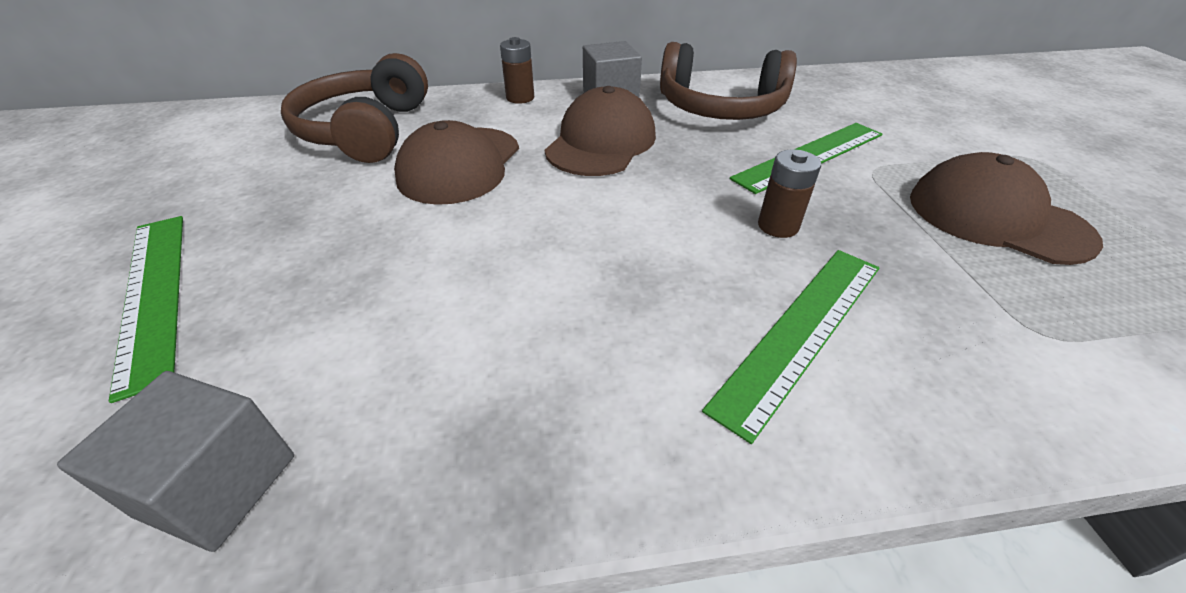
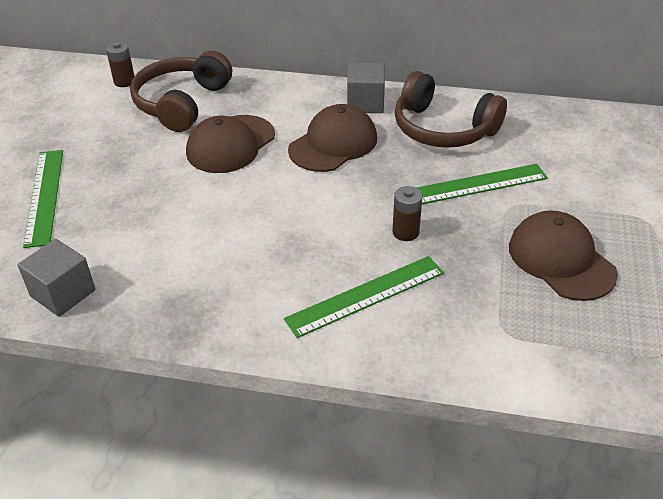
camera: 20 degrees right, 0 degrees up
brown battery [500,37,534,104] -> brown battery moved to [106,42,135,87]

